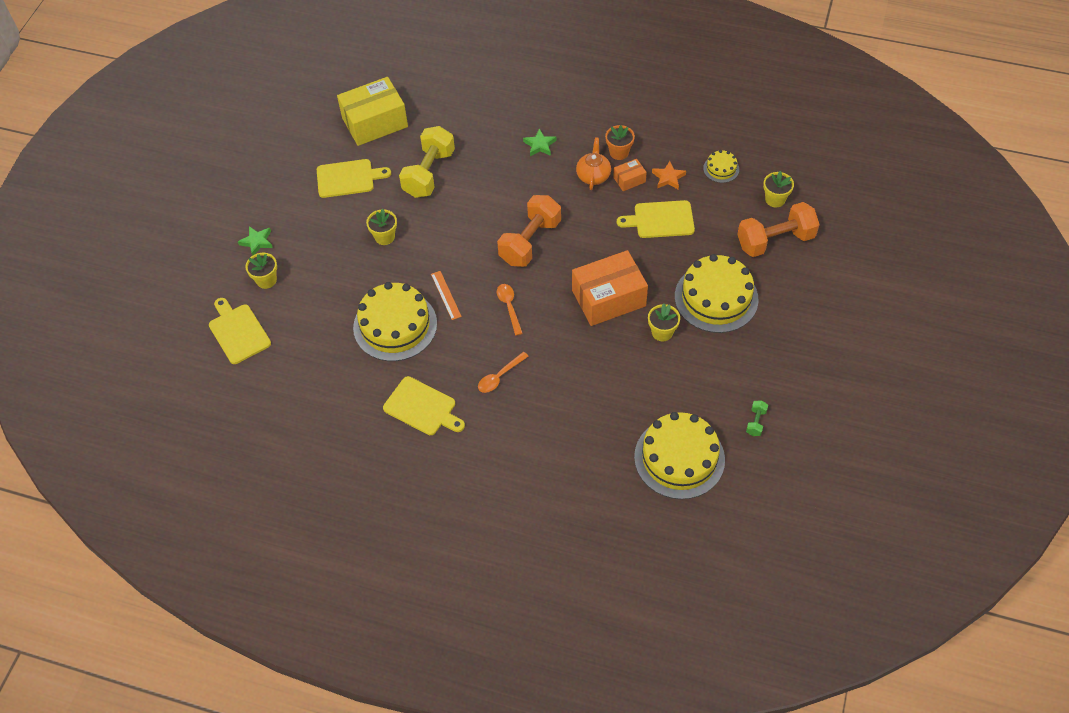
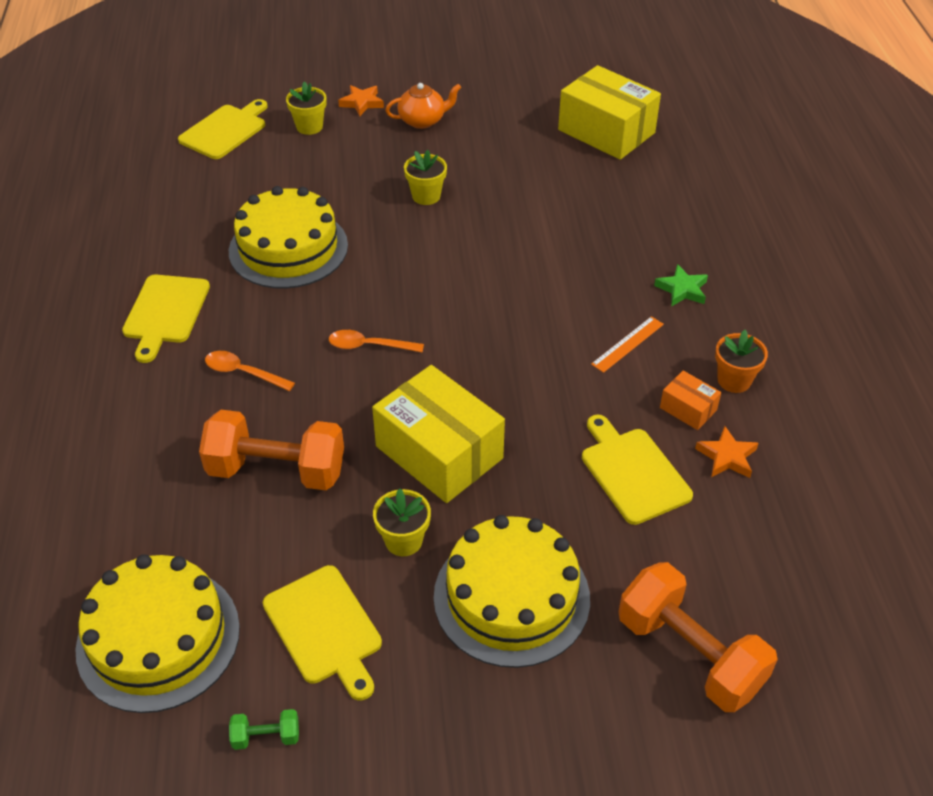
camera: 65 degrees right, 10 degrees down
green star [238,226,273,256] -> orange star [338,85,384,116]
yellow cutting board [317,159,391,198] -> yellow cutting board moved to [263,565,382,701]
yellow dumbbell [399,126,455,198] -> none
orange ruler [431,271,462,320] -> orange ruler moved to [591,316,664,373]
orange dumbbell [497,195,561,267] -> orange dumbbell moved to [199,410,344,490]
orange spoon [497,284,523,336] -> orange spoon turned 135 degrees counterclockwise [329,330,424,353]
orange box [572,250,648,326] -> yellow box [372,365,505,503]
orange teapot [576,137,611,190] -> orange teapot moved to [385,83,461,129]
yellow cake [703,150,739,183] -> none
yellow flower pot [763,171,794,207] -> none

